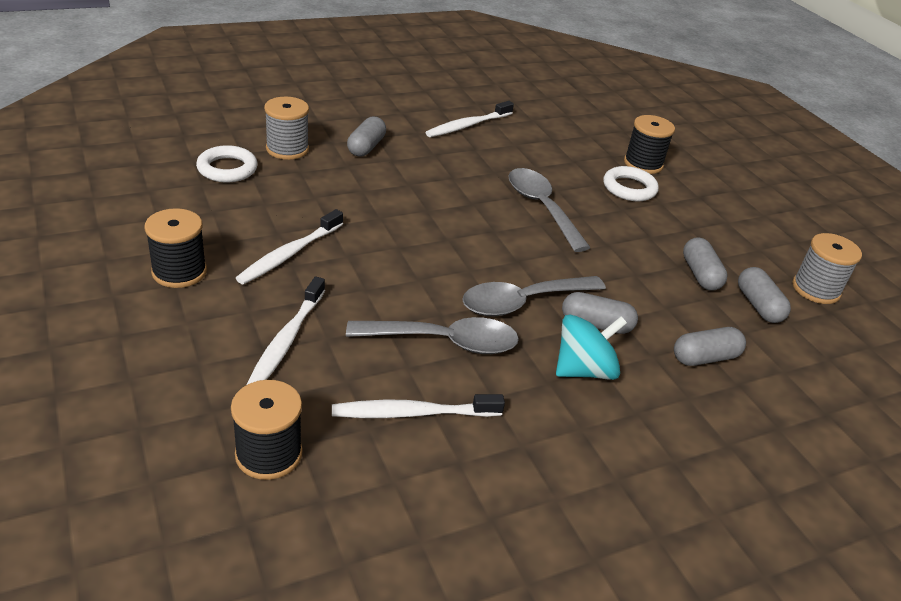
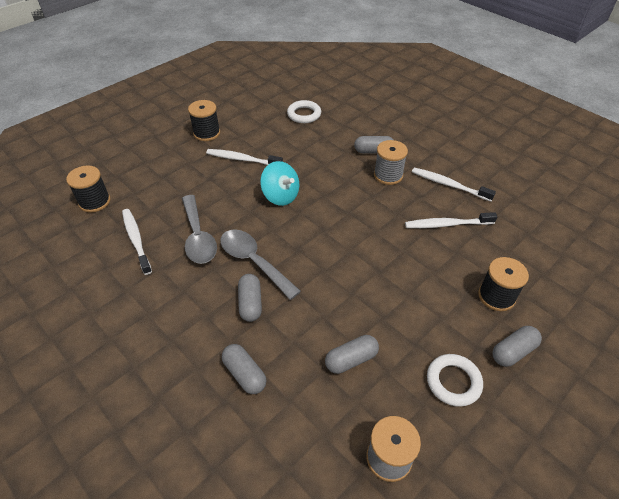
camera: 75 degrees right, 10 degrees up
white toothbrush [246,276,325,385] -> white toothbrush moved to [405,212,497,228]
grey spool [264,97,309,160] -> grey spool moved to [374,140,408,185]
grey spoon [508,168,591,252] -> none
turquoise spinning top [556,315,627,380] -> turquoise spinning top moved to [260,161,299,206]
white ring [603,166,659,201] -> white ring moved to [427,354,483,407]
grey capsule [738,267,791,323] -> grey capsule moved to [492,326,542,367]

